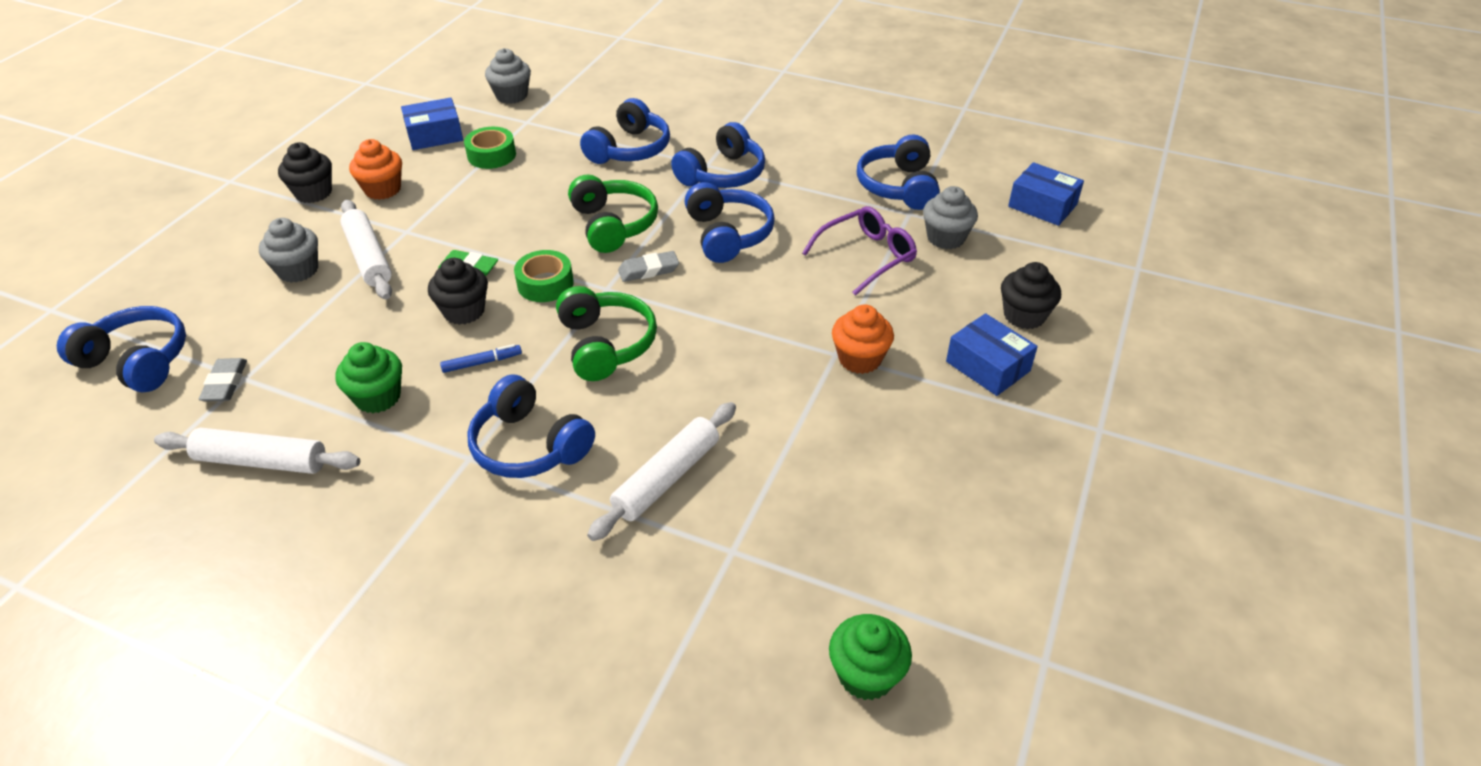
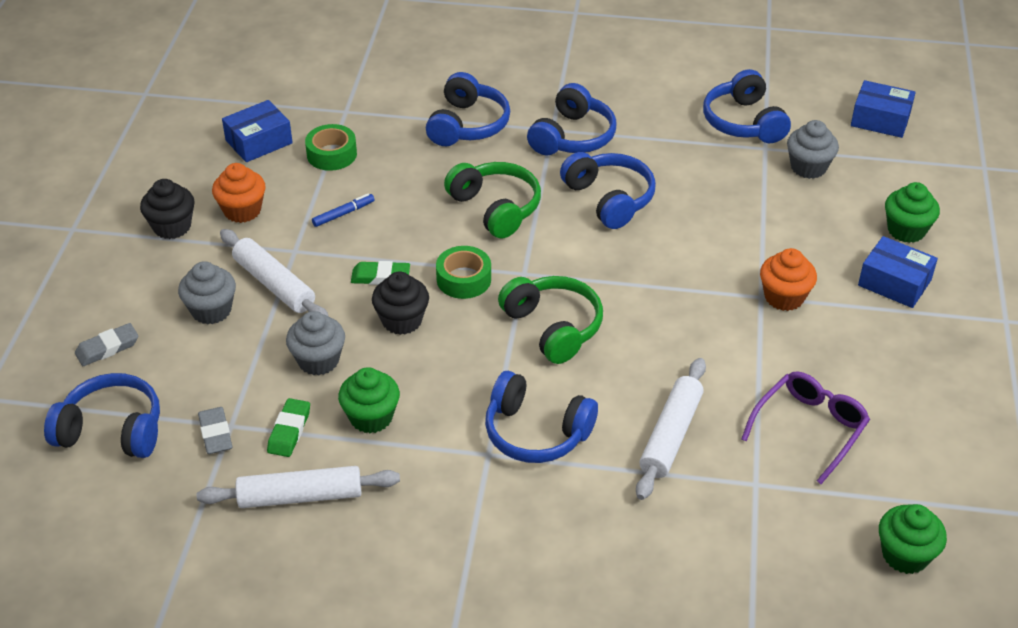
camera: 15 degrees left, 0 degrees up
blue marker [440,344,522,373] -> blue marker moved to [312,194,375,227]
grey cupcake [485,48,531,104] -> grey cupcake moved to [286,311,345,376]
grey eraser [618,251,679,282] -> grey eraser moved to [75,323,138,366]
purple glasses [802,206,917,296] -> purple glasses moved to [741,371,870,484]
black cupcake [1001,262,1061,329] -> green cupcake [885,182,940,243]
none -> green eraser [267,398,310,457]

